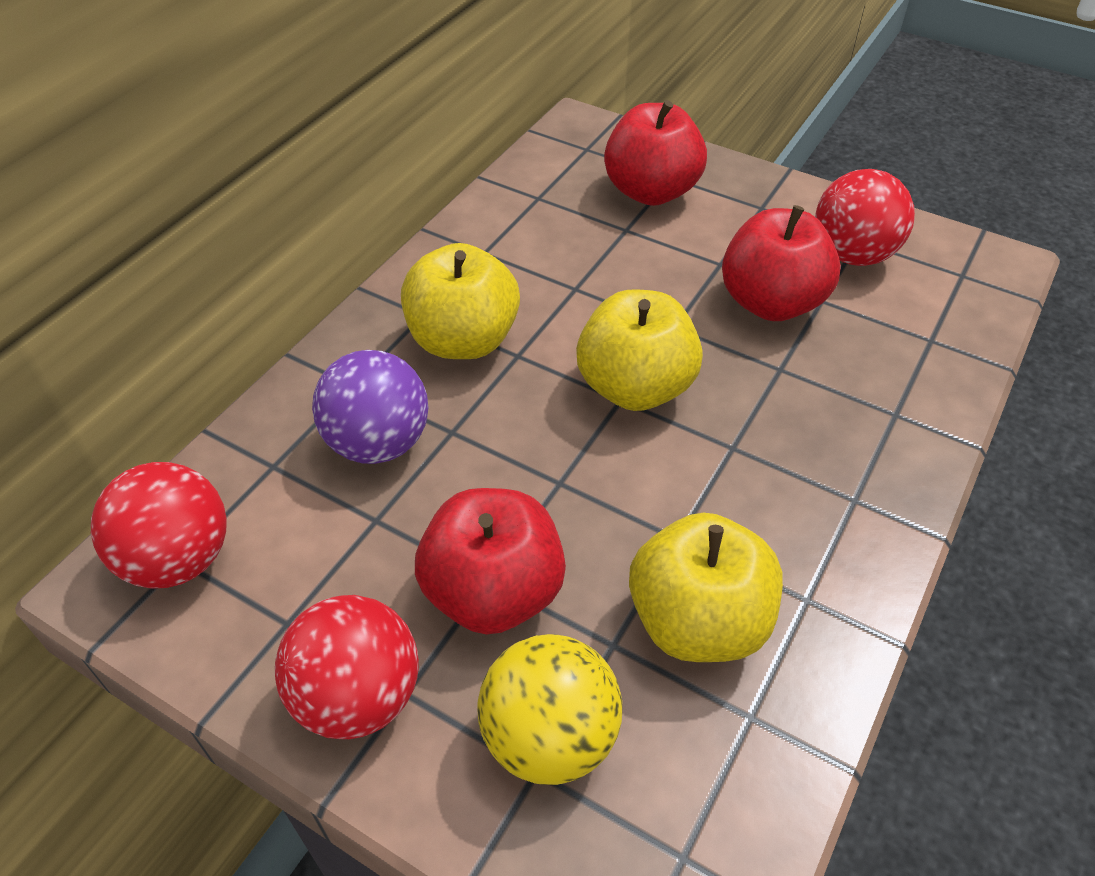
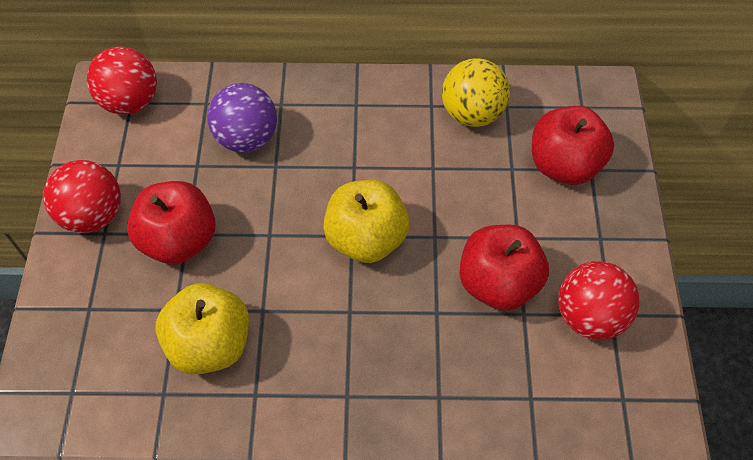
camera: 60 degrees right, 10 degrees up
yellow apple [401,243,520,359] -> none
yellow ball [477,634,622,785] -> yellow ball moved to [442,58,510,127]

